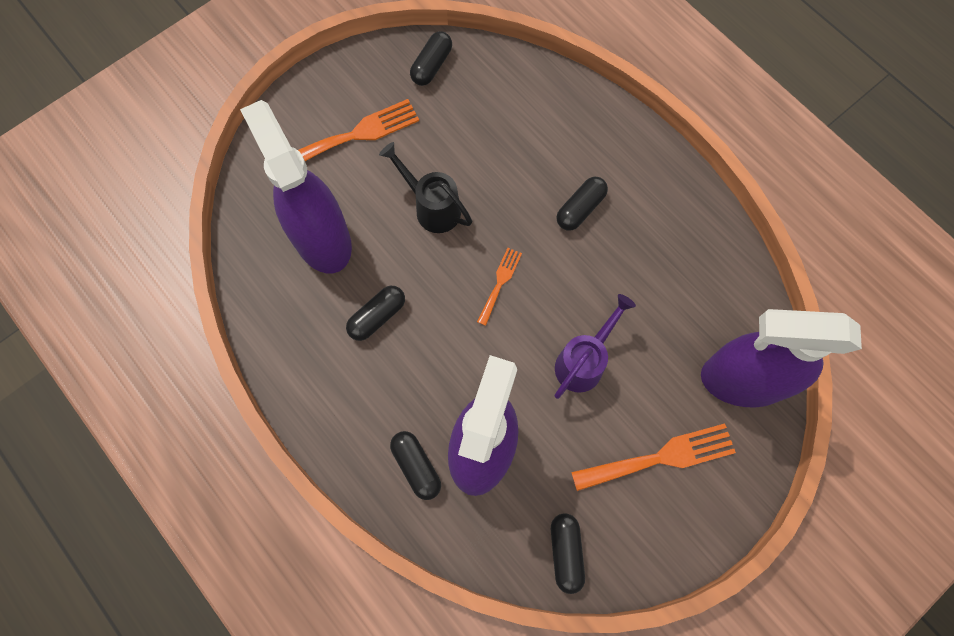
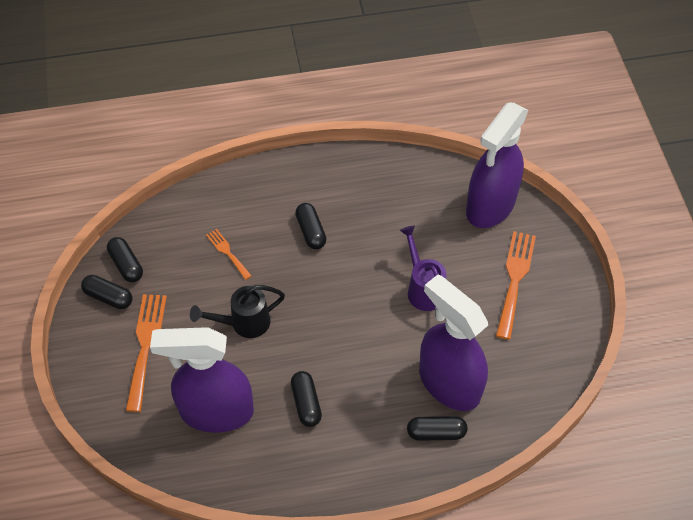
camera: 60 degrees left, 15 degrees down
orange fork [477,248,522,326] -> orange fork moved to [206,229,251,280]
black capsule [551,513,585,594] -> black capsule moved to [81,275,133,309]

